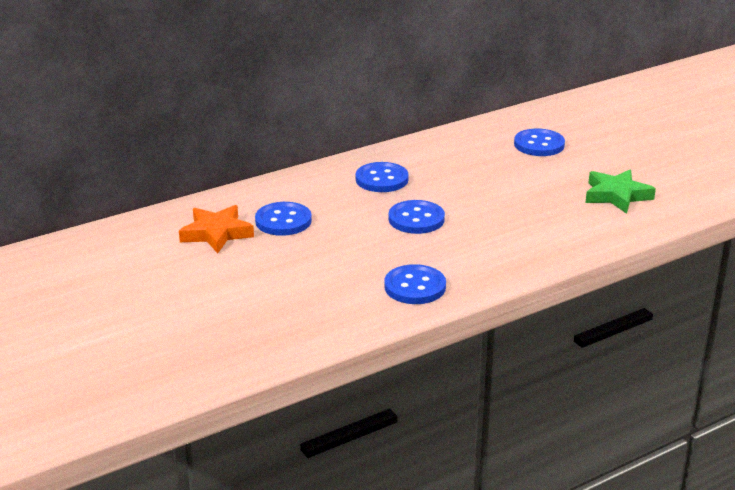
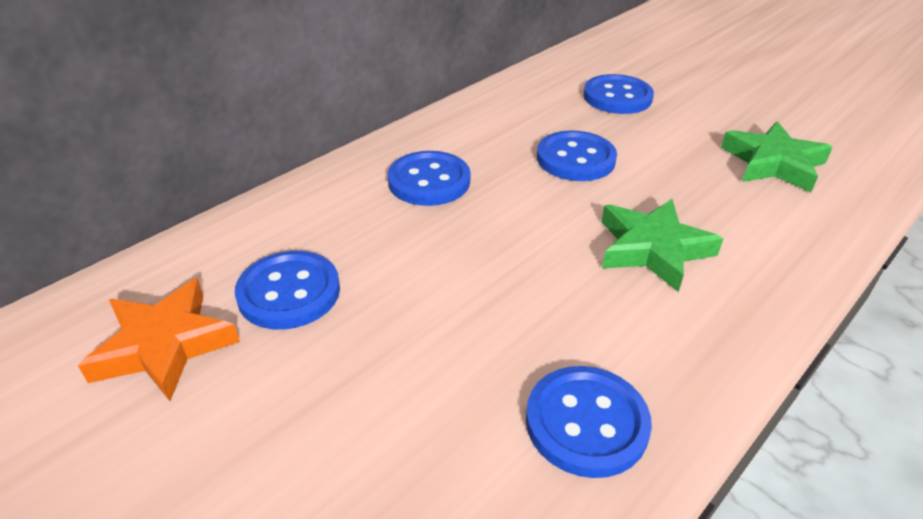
camera: 15 degrees left, 10 degrees up
blue button [389,200,445,234] -> blue button moved to [537,130,617,181]
none -> green star [601,199,723,292]

